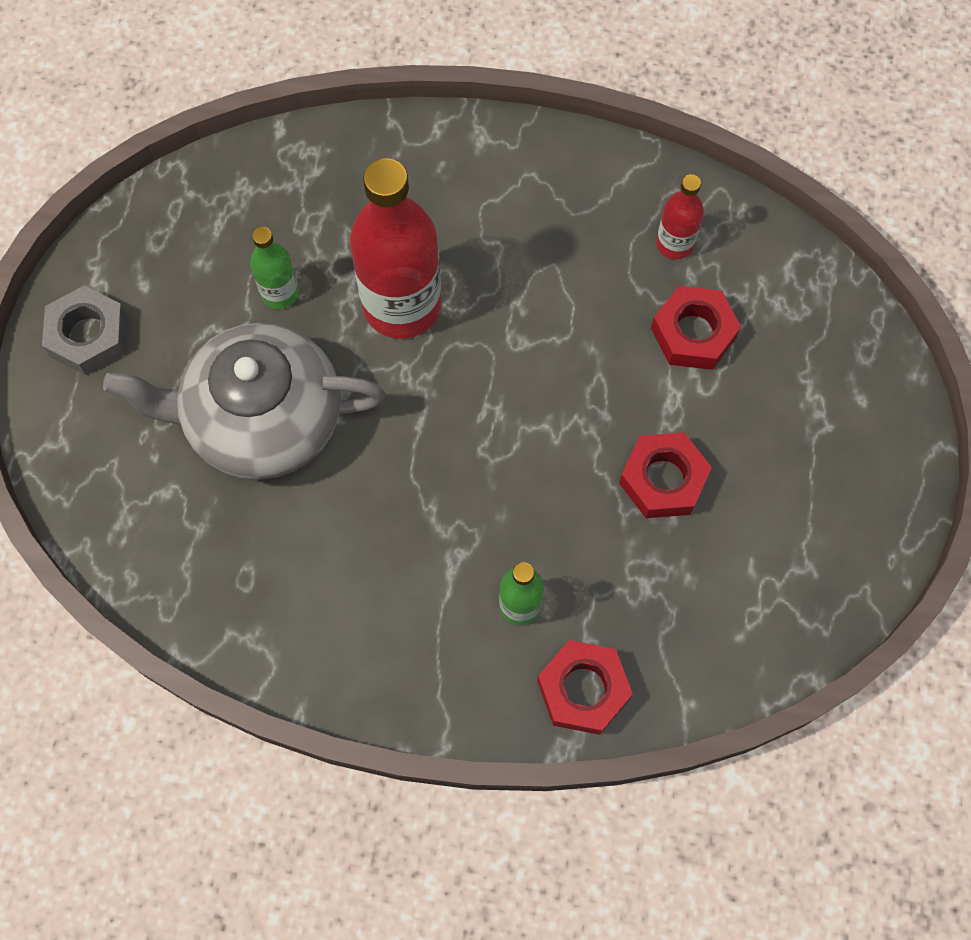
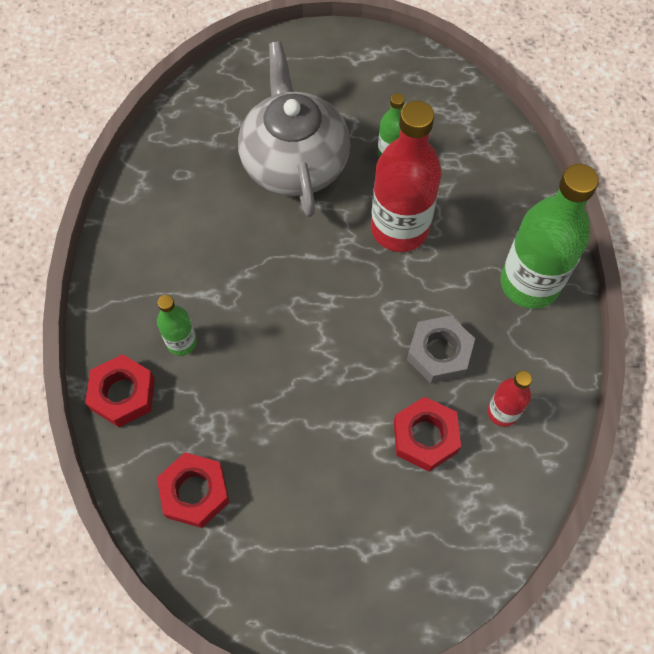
camera: 80 degrees right, 5 degrees down
grey nut [42,286,127,375] -> grey nut moved to [407,315,475,383]
red nut [619,432,712,518] -> red nut moved to [157,452,229,528]
none -> green bottle [500,164,599,309]

